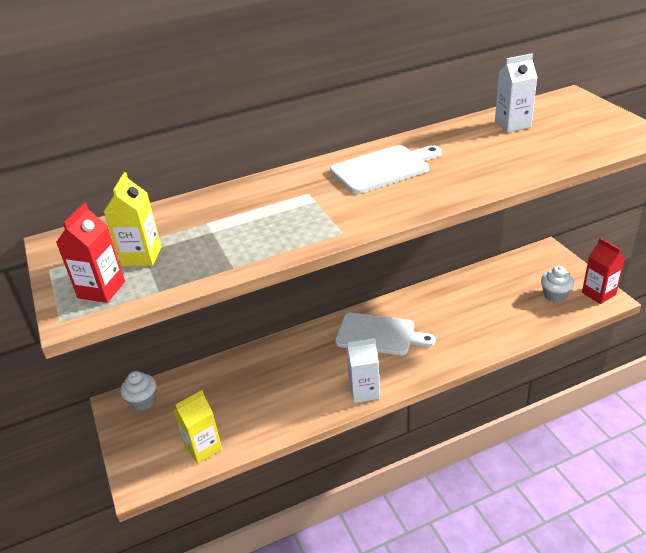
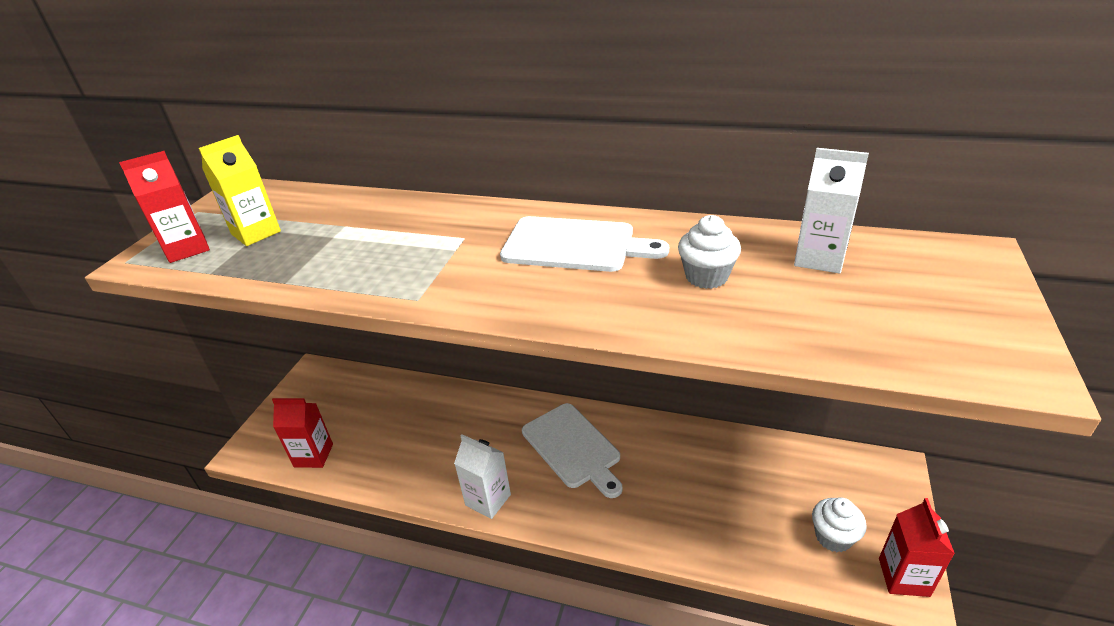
camera: 40 degrees right, 0 degrees up
white cupcake [120,371,156,411] -> white cupcake moved to [678,215,741,289]
yellow carton [173,390,222,464] -> red carton [272,398,333,468]

